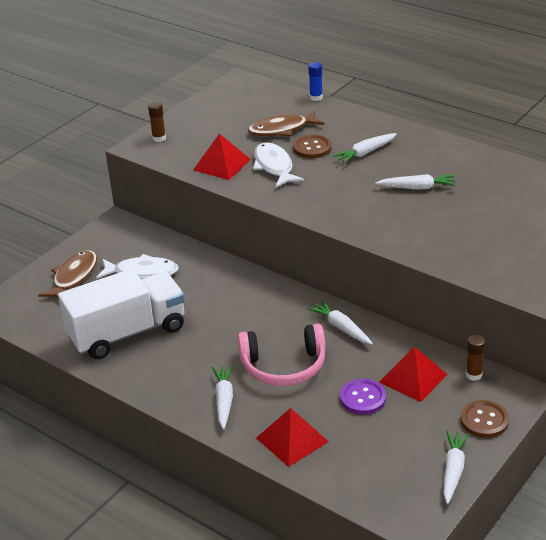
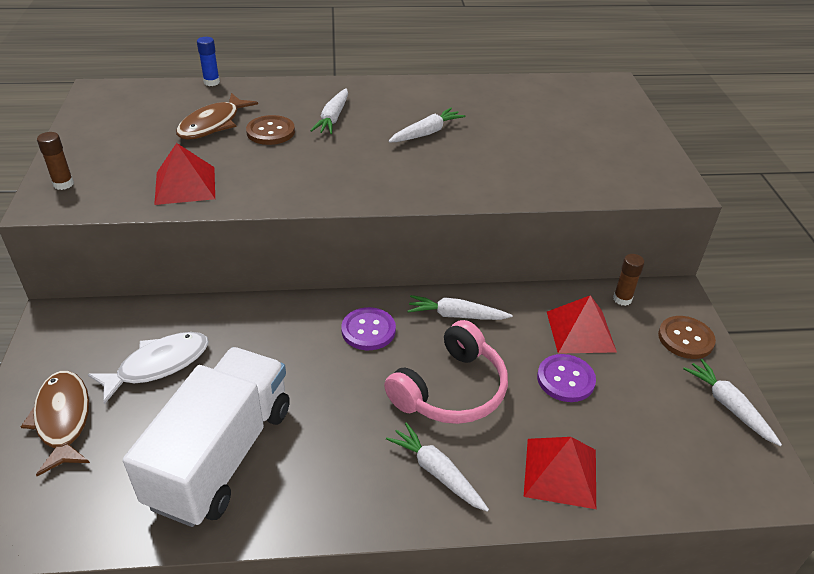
camera: 45 degrees left, 5 degrees up
white fish [253,142,304,187] -> none
none -> purple button [341,307,396,350]

